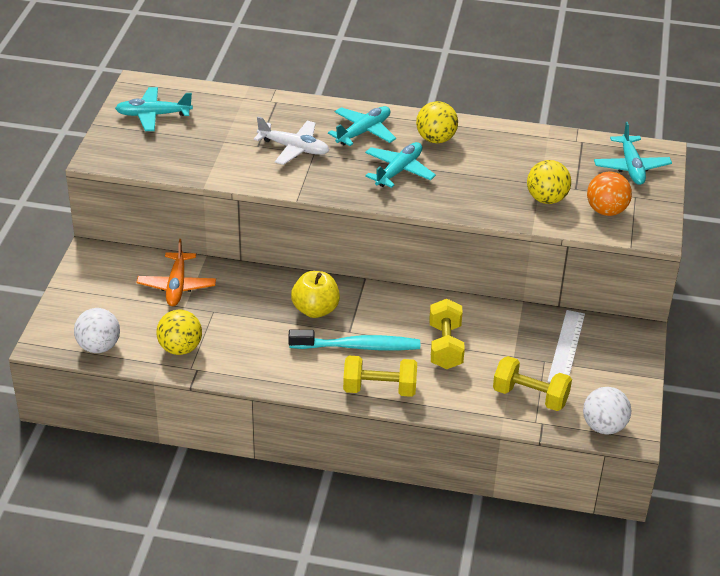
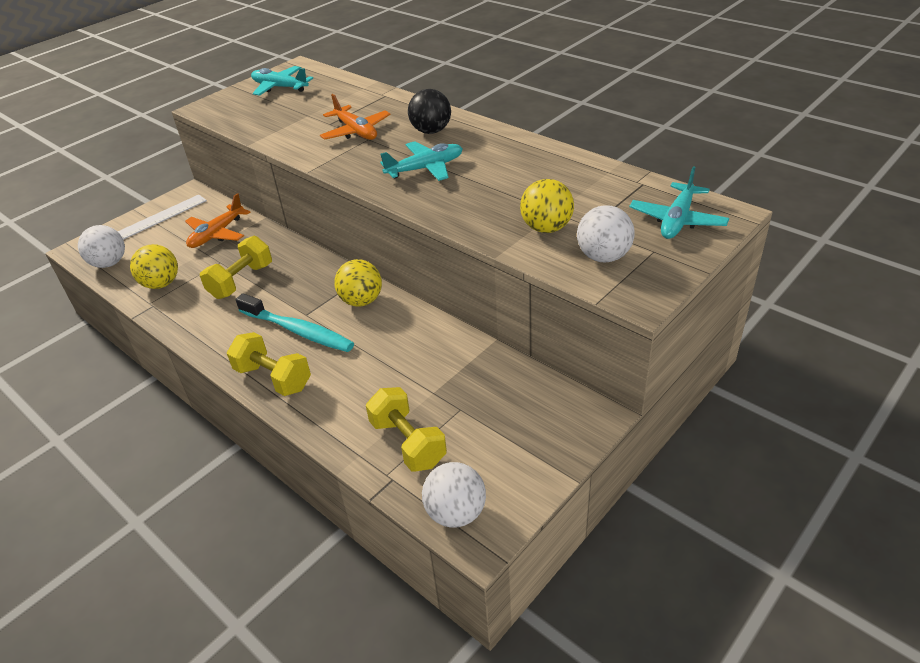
camera: 35 degrees right, 0 degrees up
white plane [254,116,329,165] -> orange plane [320,94,391,140]
yellow apple [291,271,340,318] -> none
turquoise plane [328,106,396,146] -> black ball [408,89,451,134]
yellow ball [416,101,458,143] -> yellow ball moved to [334,259,382,307]
yellow dumbbell [429,299,465,369] -> yellow dumbbell moved to [200,236,272,299]
white ruler [548,310,585,382] -> white ruler moved to [117,195,207,240]
orange ball [587,171,632,216] -> white ball [577,205,635,263]

